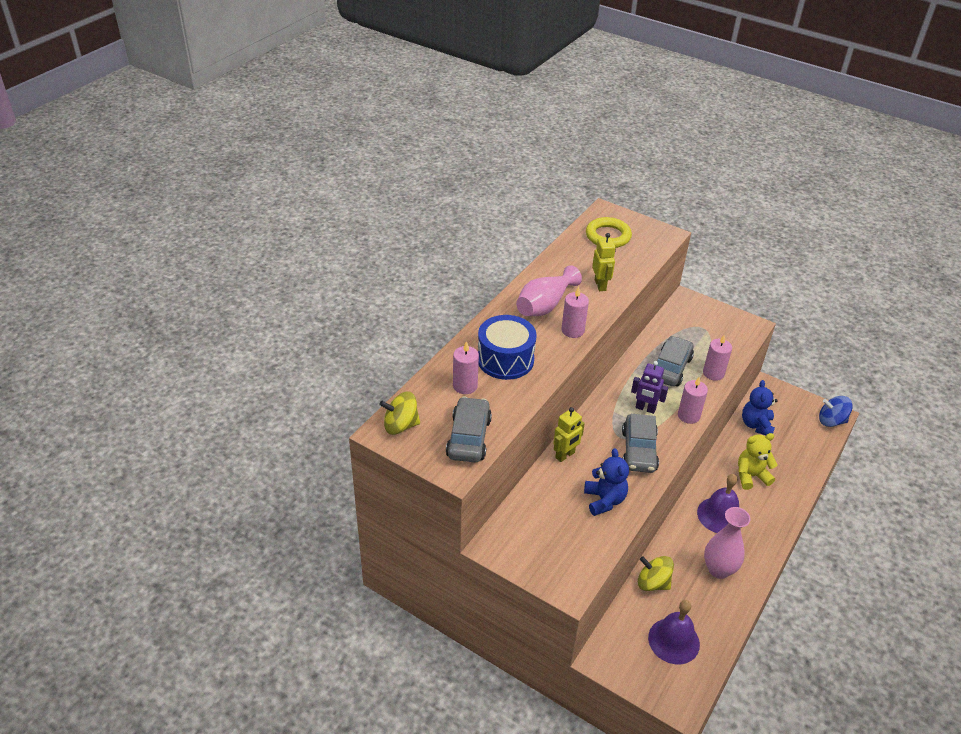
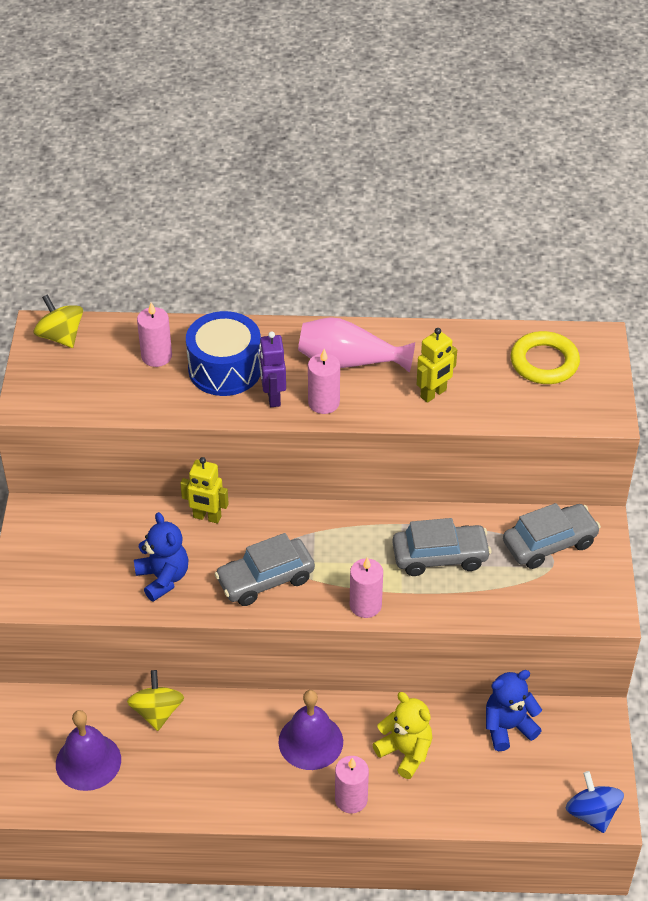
camera: 60 degrees right, 5 degrees up
grey car [446,397,492,463] -> grey car moved to [503,503,601,569]
blue teddy bear [584,448,629,516] -> blue teddy bear turned 75 degrees counterclockwise [134,512,188,602]
purple robot [631,361,668,414] -> purple robot moved to [259,331,286,407]
pink candle [703,334,732,381] -> pink candle moved to [335,756,369,813]
pink vase [704,507,750,579] -> none

